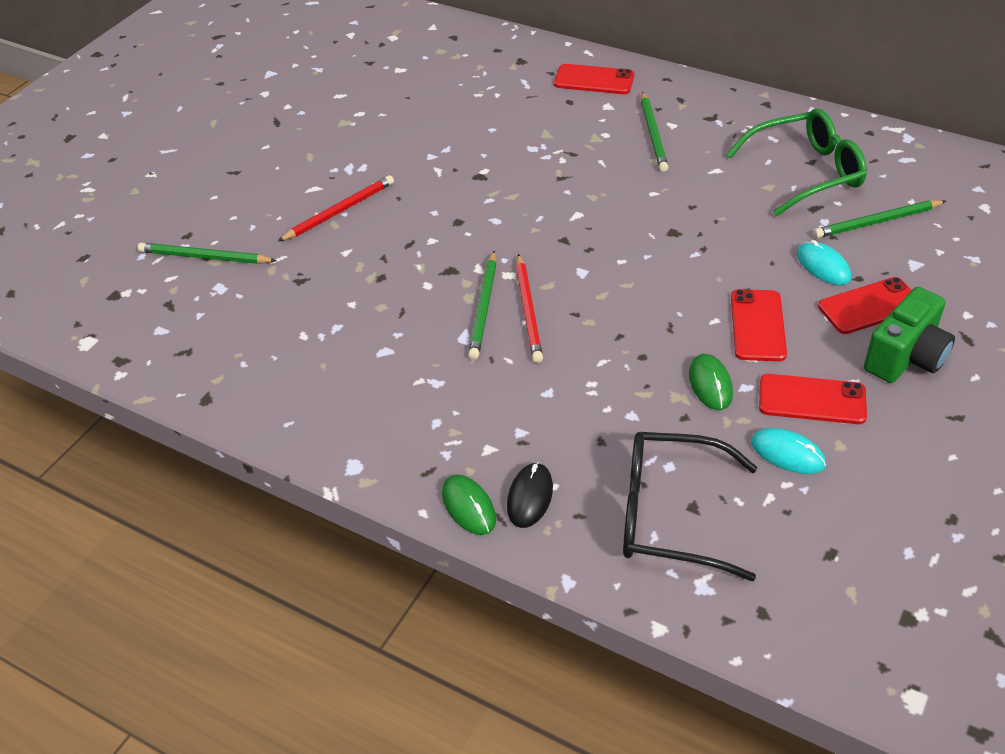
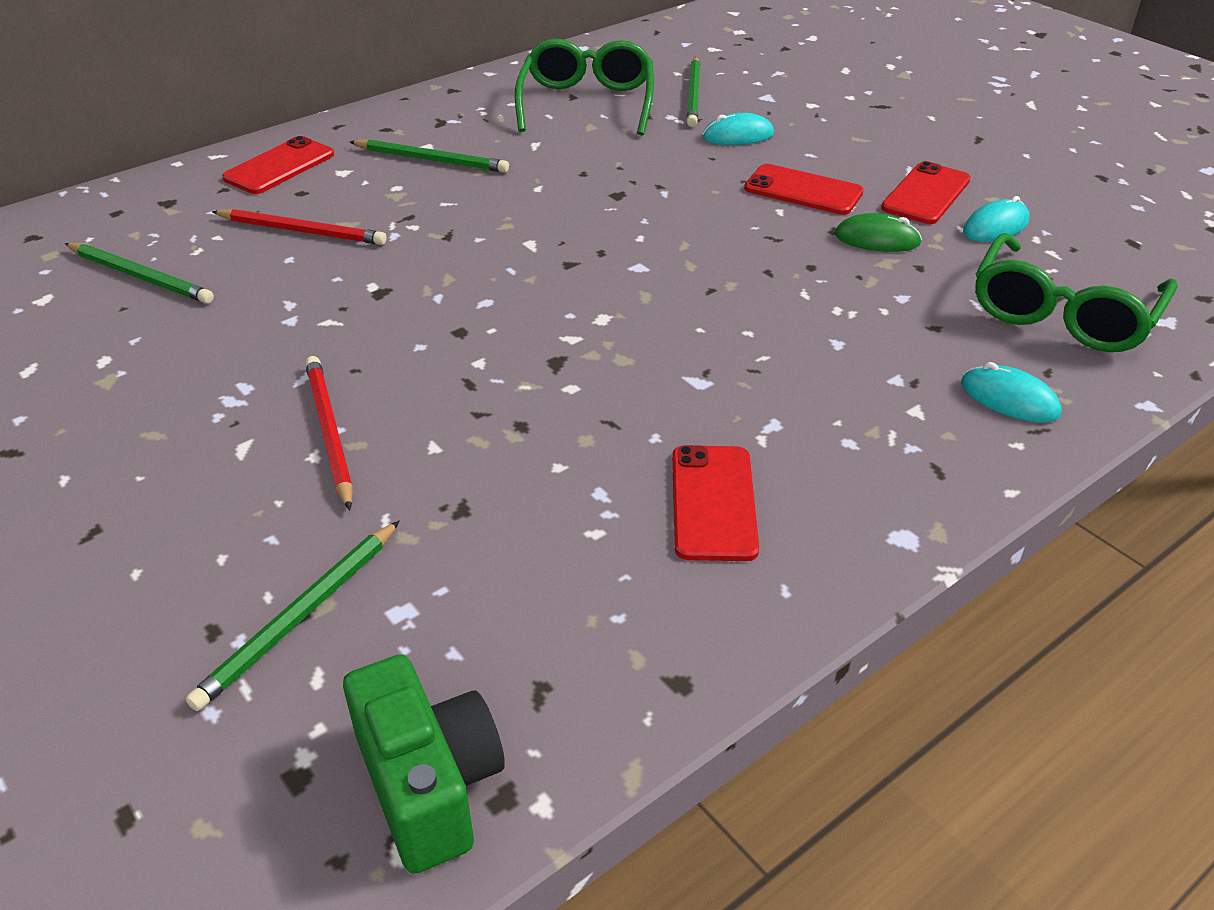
camera: 70 degrees left, 5 degrees down
green mouse [442,475,496,535] -> none
green pencil [468,251,497,360] -> green pencil moved to [65,243,214,304]
black mouse [507,462,553,528] -> turquoise mouse [961,362,1062,423]
red pencil [516,254,543,363] -> red pencil moved to [212,209,387,245]
black glasses [623,432,757,581] -> green glasses [975,233,1177,352]
red phone [818,277,912,334] -> red phone moved to [672,445,759,561]
green camera [864,287,955,383] -> green camera moved to [343,654,505,874]

